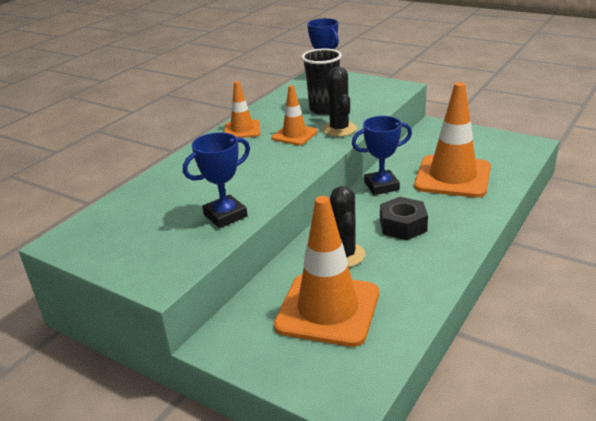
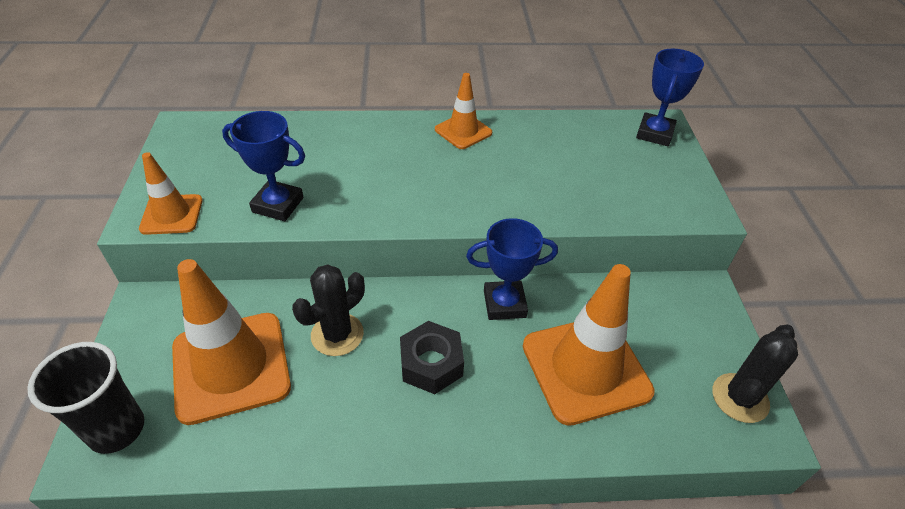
camera: 50 degrees right, 15 degrees up
orange traffic cone [272,85,318,145] -> orange traffic cone moved to [139,152,203,235]
black cup [301,48,342,115] -> black cup moved to [27,342,144,454]
black cactus [322,67,357,137] -> black cactus moved to [713,325,798,423]
blue trophy [352,116,412,195] -> blue trophy turned 45 degrees counterclockwise [466,218,558,320]

